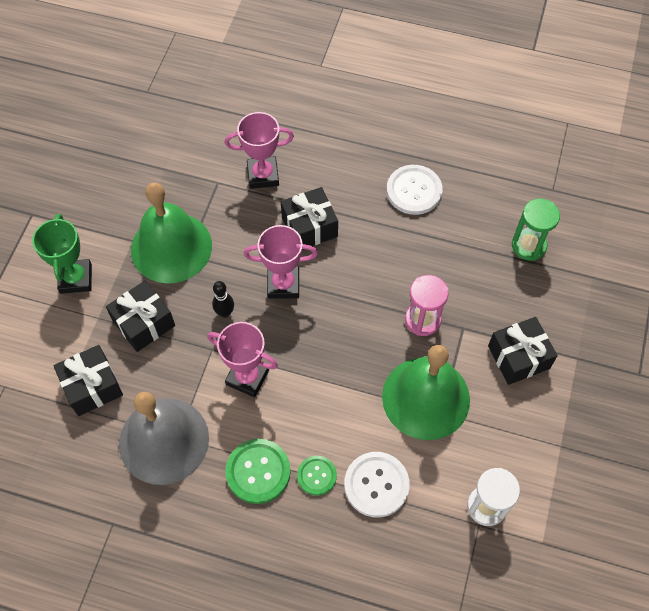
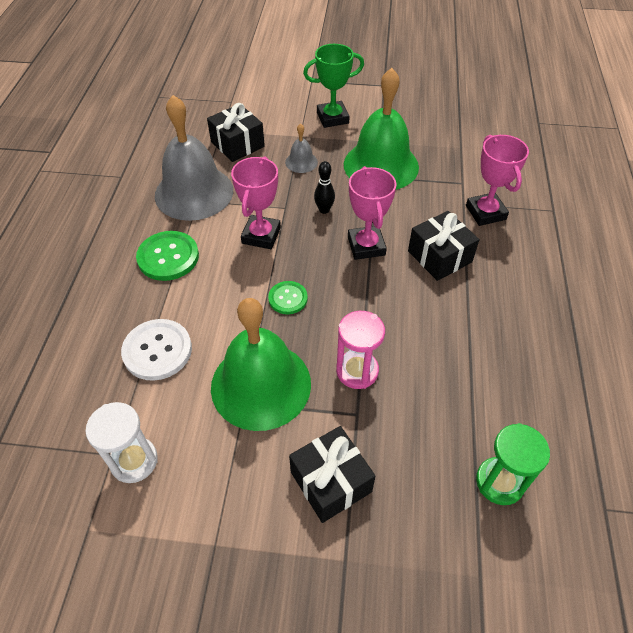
camera: 80 degrees right, 10 degrees down
black gift [106,280,175,352] -> grey bell [285,123,318,173]
green button [297,456,337,495] -> green button moved to [268,281,308,314]
white button [387,165,442,215] -> none

